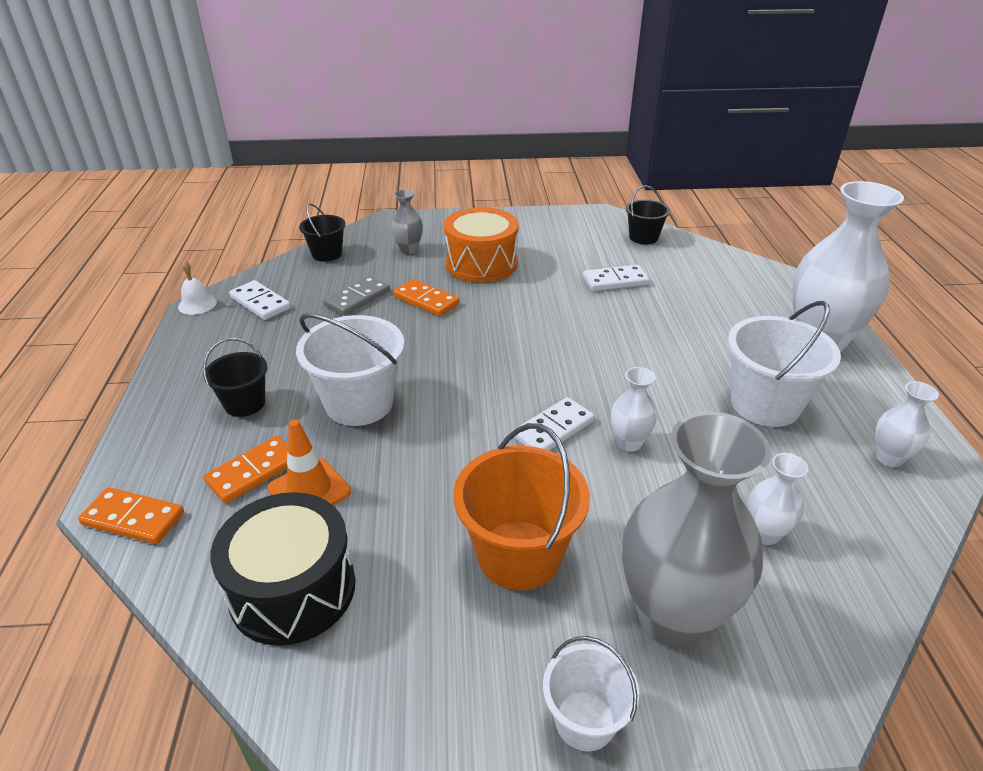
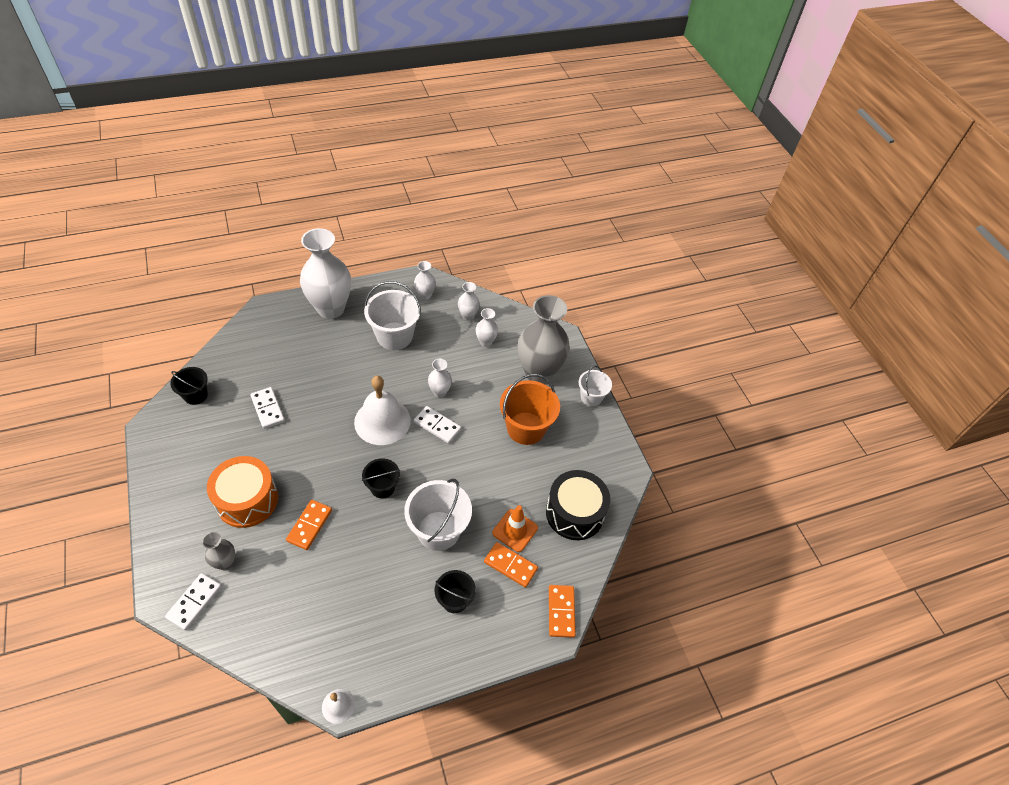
camera: 110 degrees left, 15 degrees up
white domino [229,280,291,320] -> white domino moved to [165,573,222,631]
black bucket [299,203,346,262] -> black bucket moved to [362,458,400,499]
grey domino [323,276,390,316] -> none
none -> white bell [354,376,411,445]
none -> white vase [458,282,480,321]

